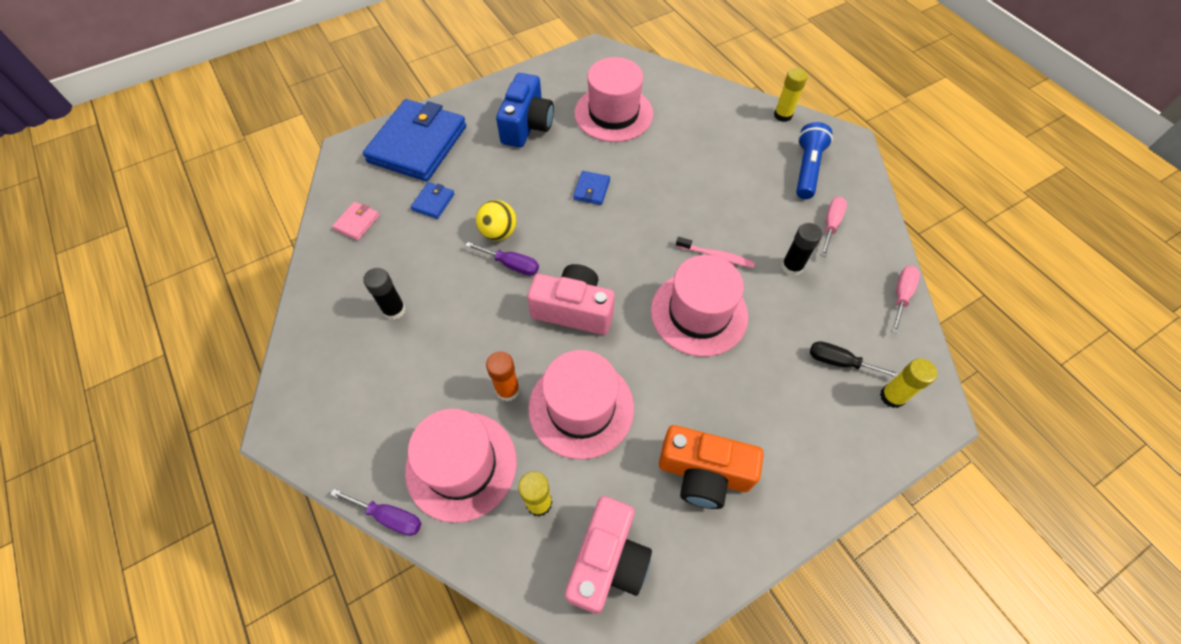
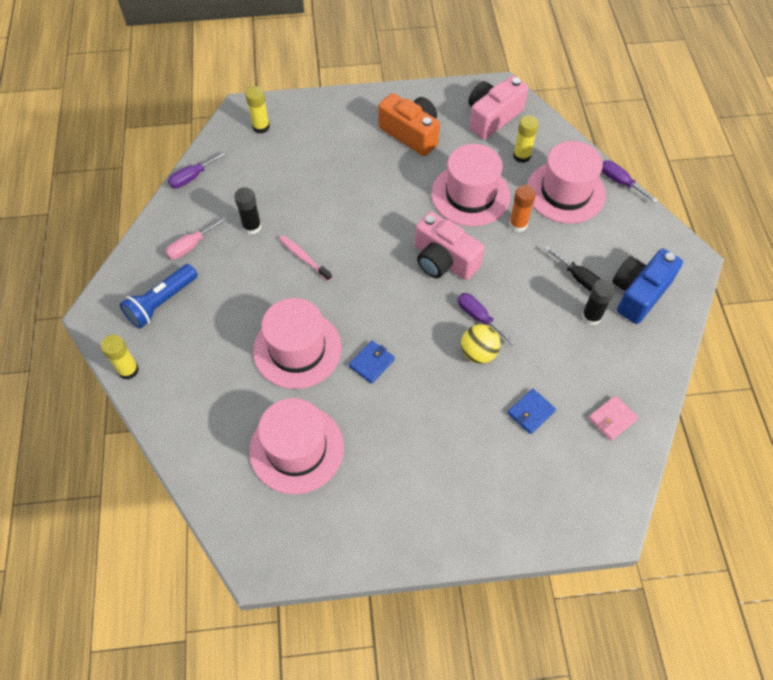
camera: 155 degrees left, 0 degrees up
blue wallet [363,99,466,181] -> none
blue camera [496,73,554,148] -> blue camera moved to [612,249,683,324]
pink hat [651,255,748,357] -> pink hat moved to [253,298,342,389]
black screwdriver [810,341,900,377] -> black screwdriver moved to [544,246,600,292]
pink screwdriver [891,266,920,334] -> purple screwdriver [168,151,228,188]

